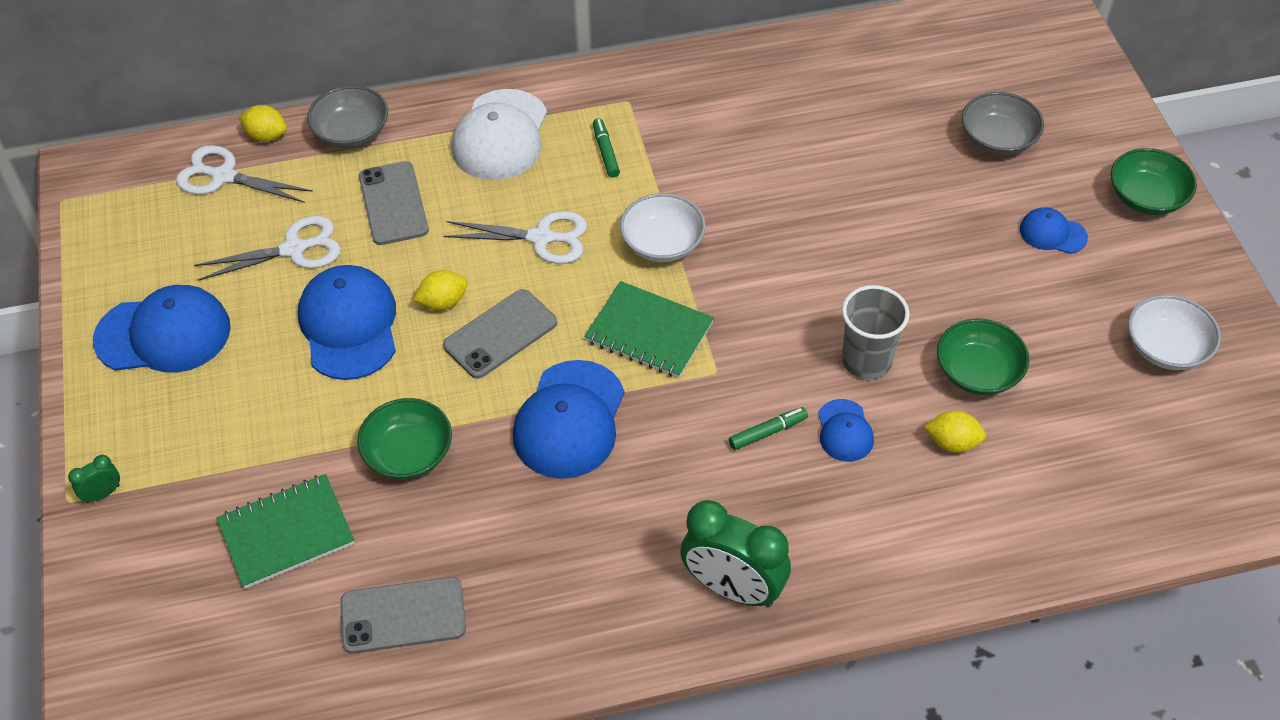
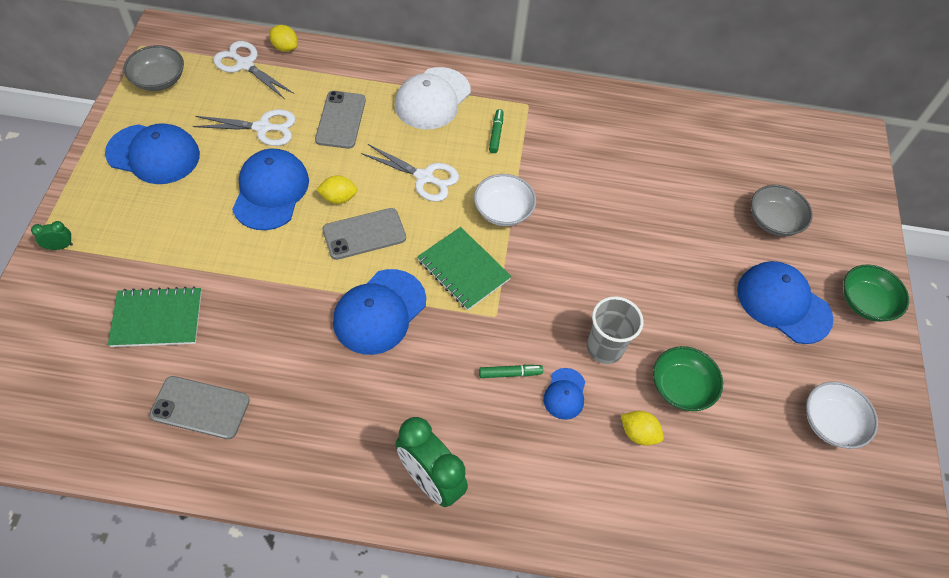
camera: 15 degrees right, 5 degrees up
grey bowl [307,86,388,149] -> grey bowl moved to [124,45,184,91]
green bowl [357,398,452,480] -> none
blue cap [1020,207,1088,254] -> blue cap [737,261,834,344], size x1.93

